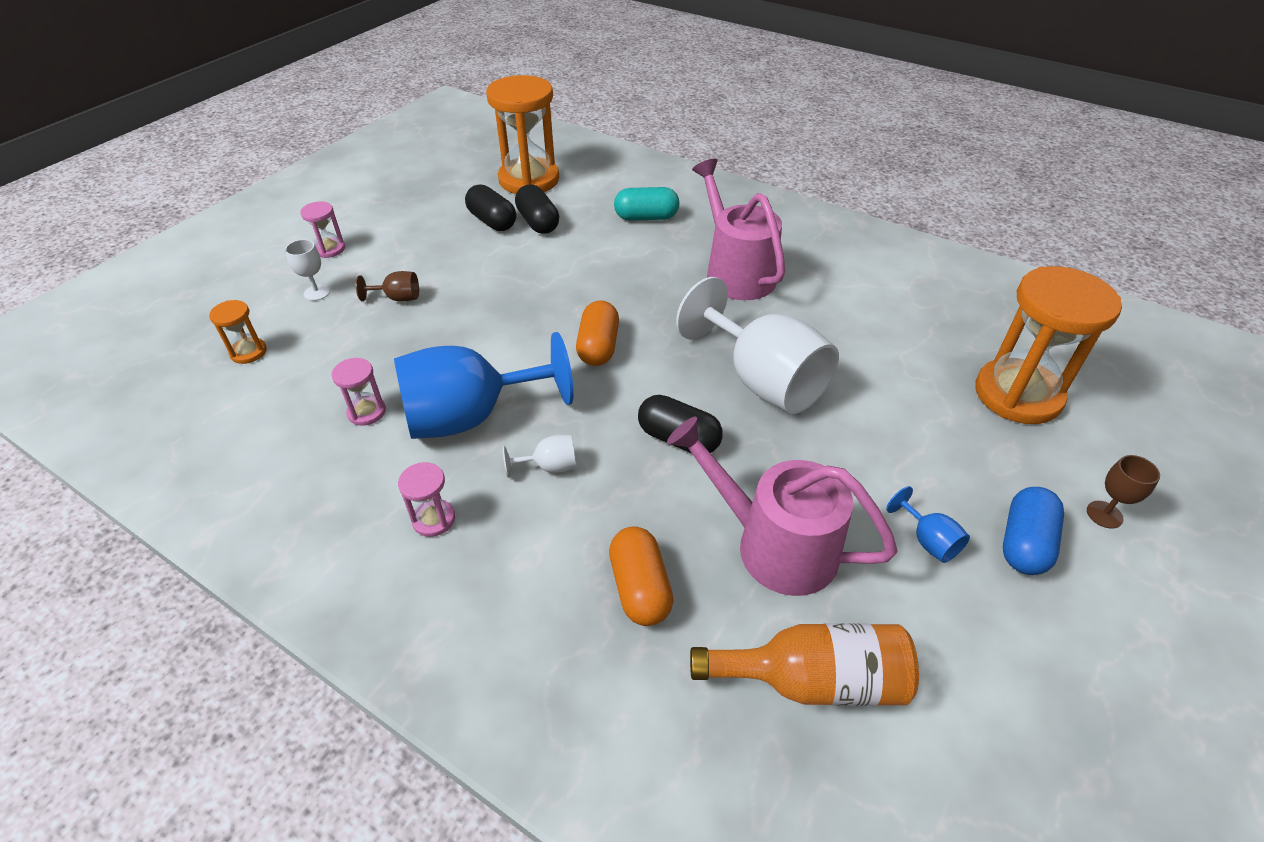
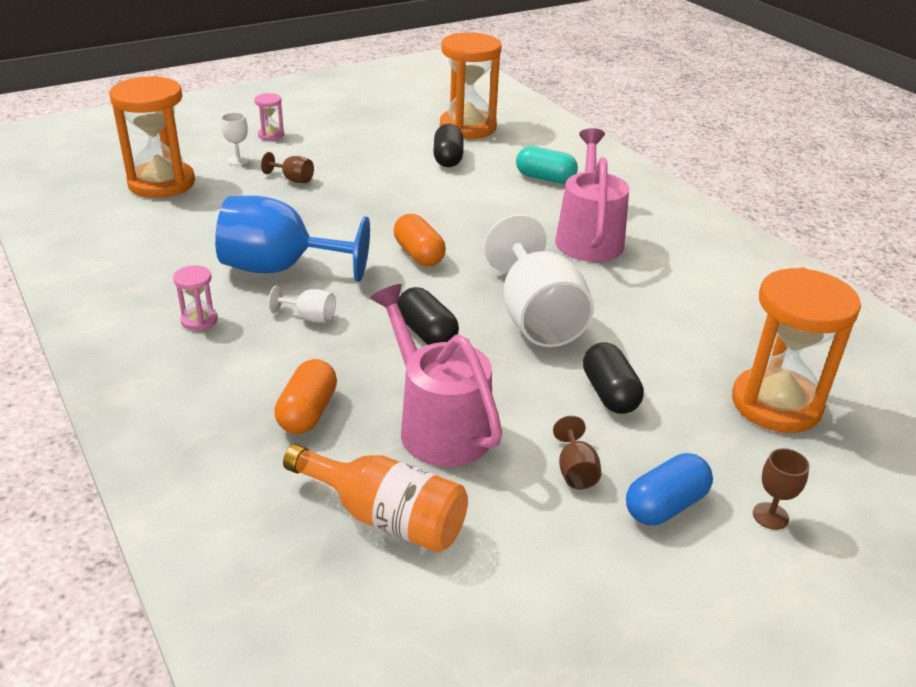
camera: 25 degrees right, 10 degrees down
orange hourglass [209,300,267,364] -> orange hourglass [109,76,195,198], size x2.27
pink hourglass [332,358,386,425] -> none
black capsule [465,184,516,231] -> black capsule moved to [583,342,644,414]
orange capsule [576,300,619,366] -> orange capsule turned 60 degrees counterclockwise [394,214,446,266]
blue goblet [886,486,970,563] -> brown goblet [553,416,602,489]

